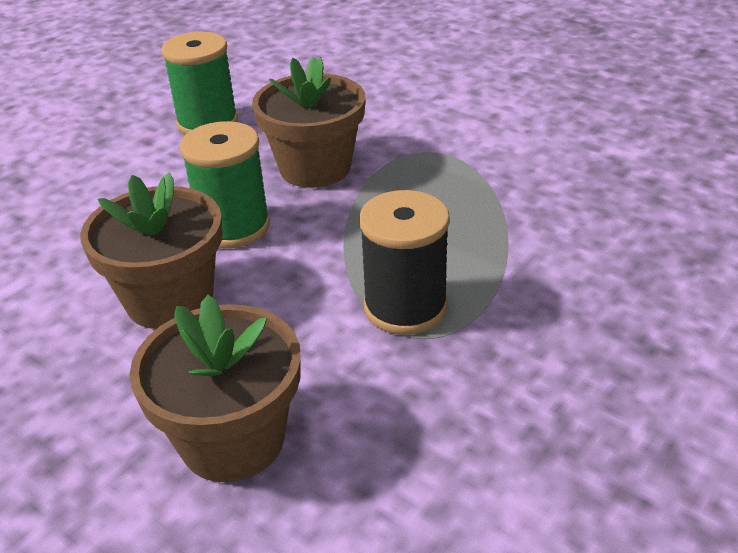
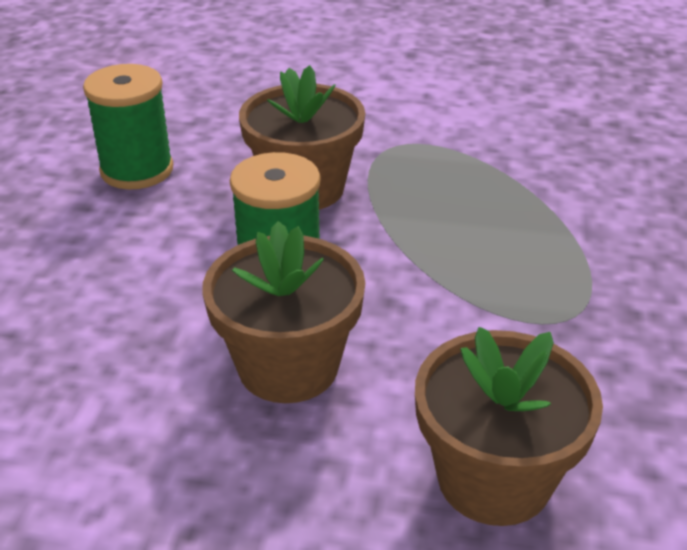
camera: 30 degrees left, 0 degrees up
black spool [359,190,450,335] -> none

